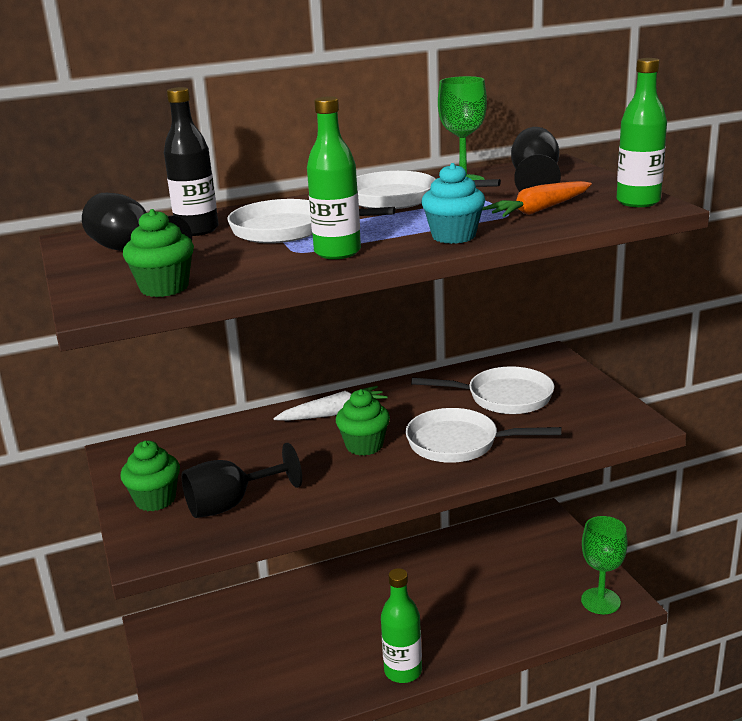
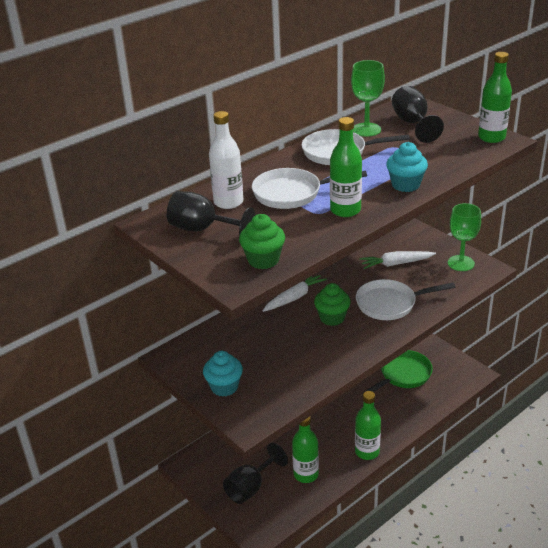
camera: 20 degrees left, 10 degrees up
green cupcake [120,441,180,511] -> turquoise cupcake [203,351,243,397]
black bottle [164,87,219,236] -> white bottle [209,111,243,209]
black goblet [181,443,302,518] -> black goblet moved to [223,442,288,504]
white pan [411,366,554,414] -> white carrot [360,251,436,269]
orange carrot [482,181,592,217] -> none
green goblet [581,516,628,614] -> green goblet moved to [448,203,481,271]
none -> green bottle [292,417,319,483]
none -> green pan [362,350,433,394]

